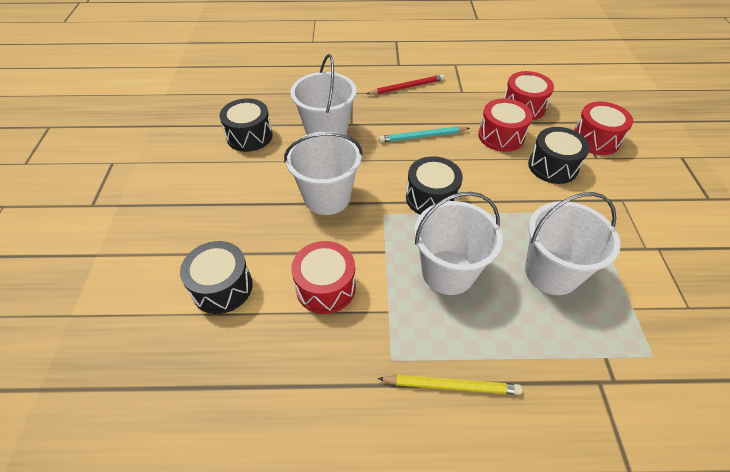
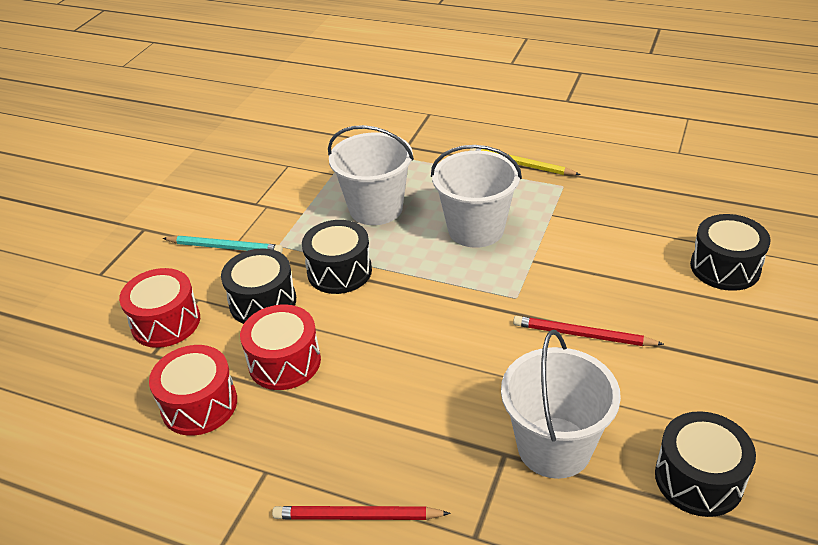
camera: 155 degrees left, 10 degrees down
white bucket [284,132,363,215] -> red pencil [513,316,664,346]
red drum [291,241,356,314] -> none
turquoise pencil [379,127,470,142] -> turquoise pencil moved to [163,236,283,253]
black drum [406,156,463,215] -> black drum moved to [302,220,372,294]

